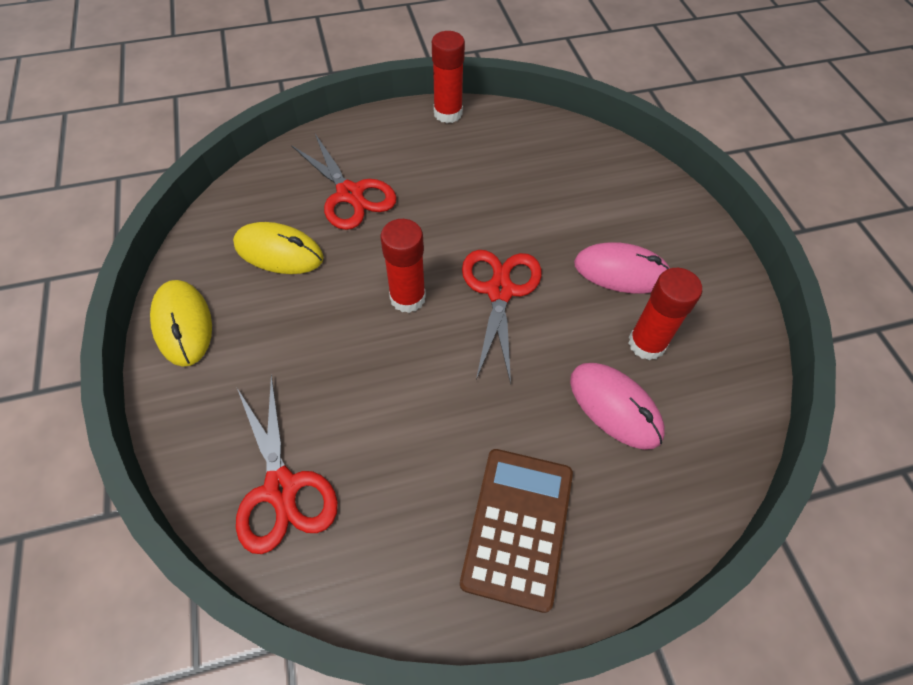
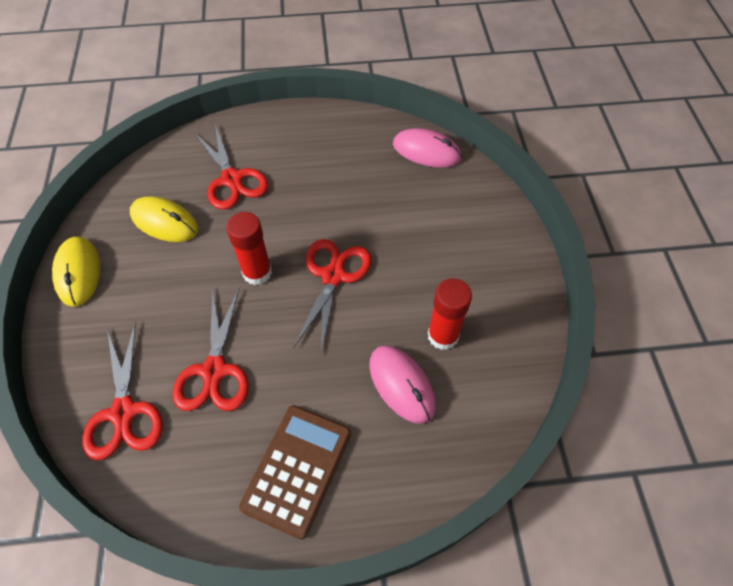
camera: 10 degrees right, 0 degrees up
red glue stick [432,31,465,123] -> none
pink mouse [574,242,670,294] -> pink mouse moved to [393,128,462,168]
none -> red scissors [172,288,249,411]

